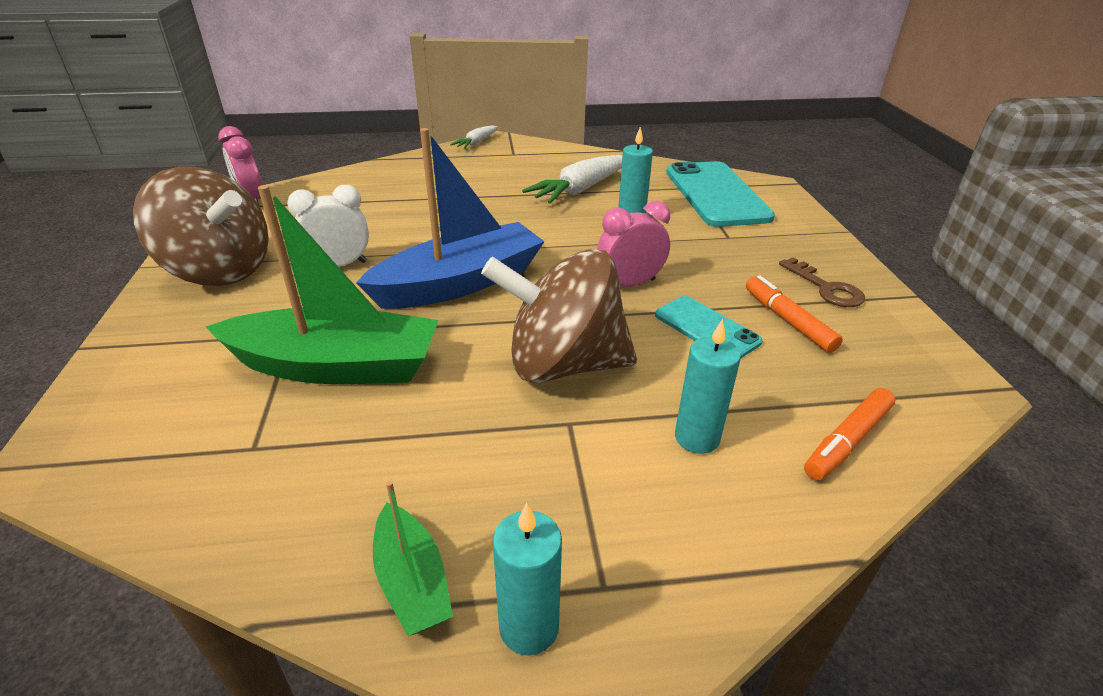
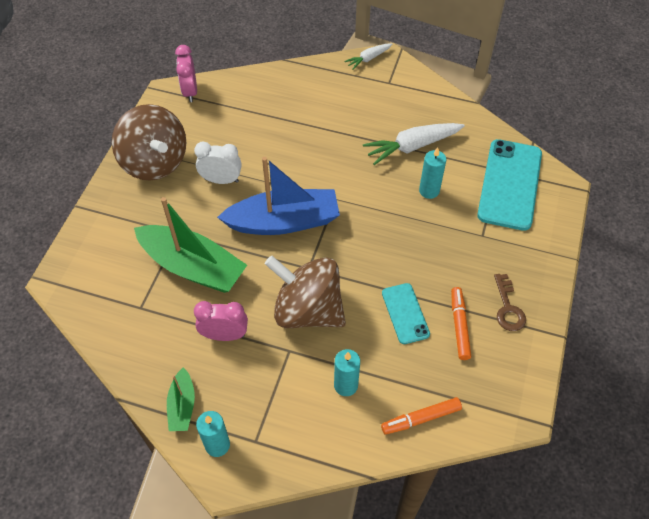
camera: 25 degrees right, 20 degrees up
pink clock [597,201,670,286] -> pink clock moved to [194,301,248,341]

